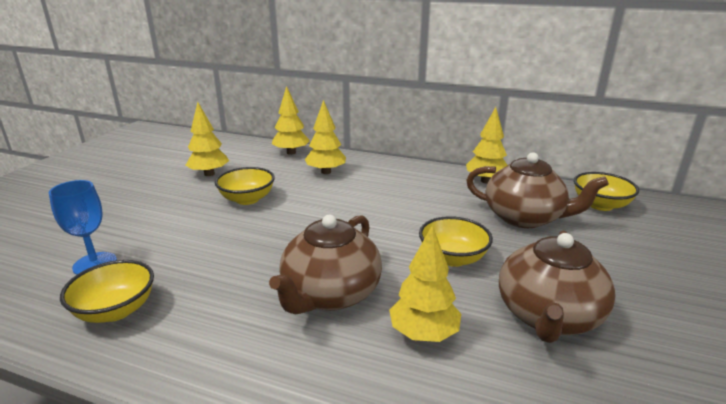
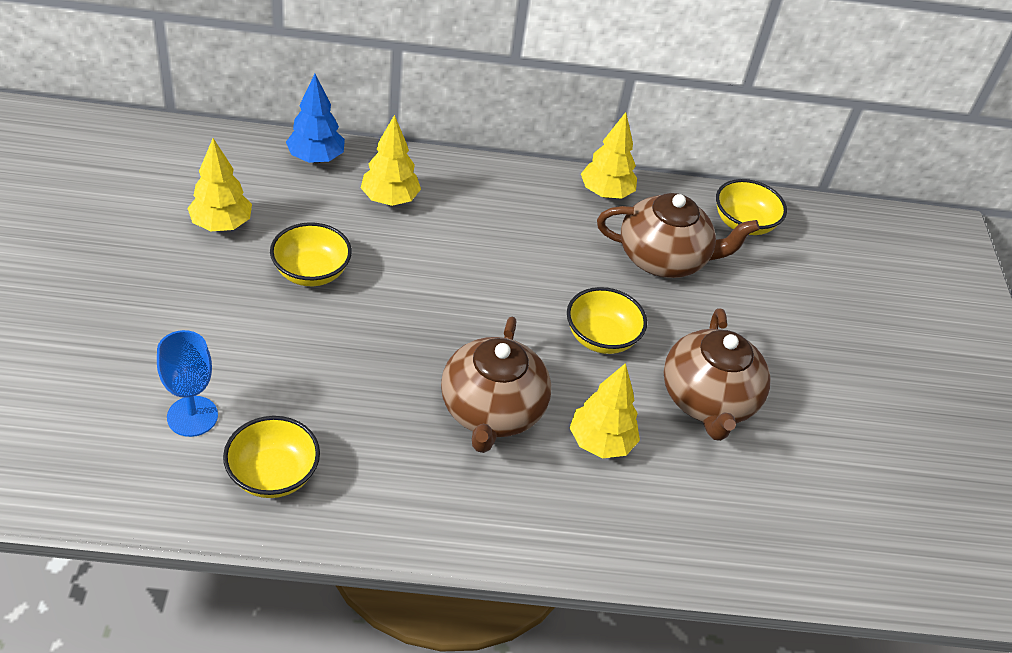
camera: 25 degrees left, 20 degrees up
yellow tree [272,86,310,155] -> blue tree [286,74,345,163]

